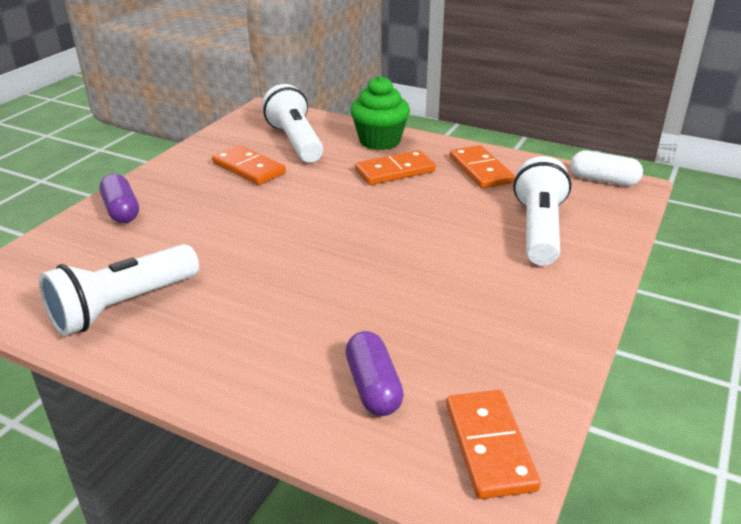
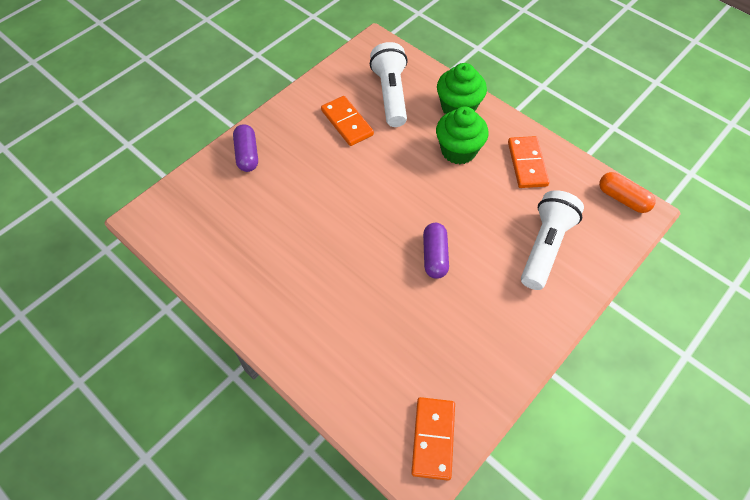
camera: 15 degrees right, 25 degrees up
white flashlight [39,244,199,336] -> none
purple capsule [345,331,404,416] -> purple capsule moved to [423,223,449,279]
orange domino [355,150,436,185] -> green cupcake [436,106,488,164]
white capsule [571,150,643,186] -> orange capsule [599,172,656,213]

